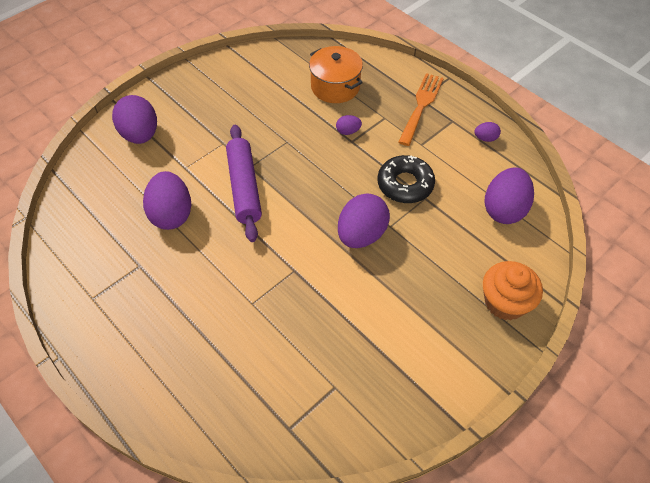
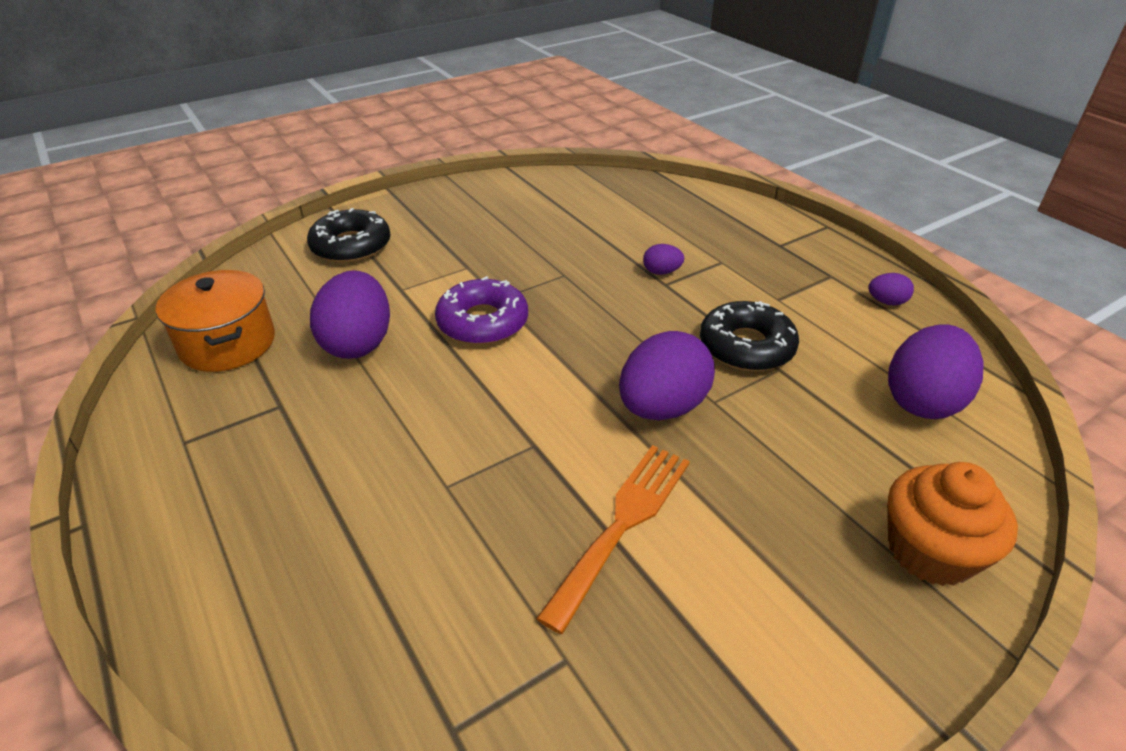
camera: 10 degrees right, 15 degrees down
purple egg [112,95,157,144] -> black donut [307,208,390,263]
purple rolling pin [226,125,262,242] -> purple donut [435,276,528,345]
orange pot [309,46,363,103] -> orange pot moved to [156,270,275,372]
orange fork [398,73,444,146] -> orange fork moved to [536,445,690,634]

